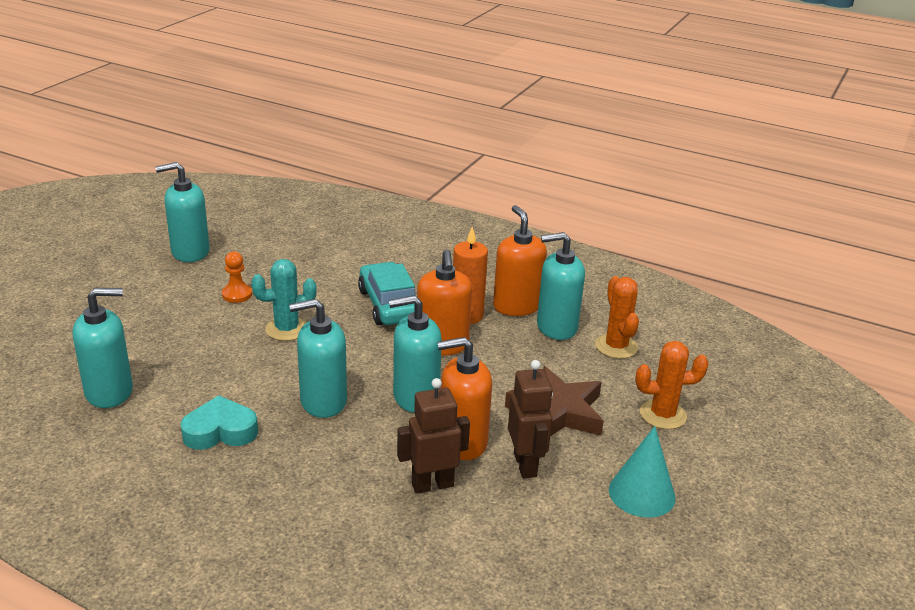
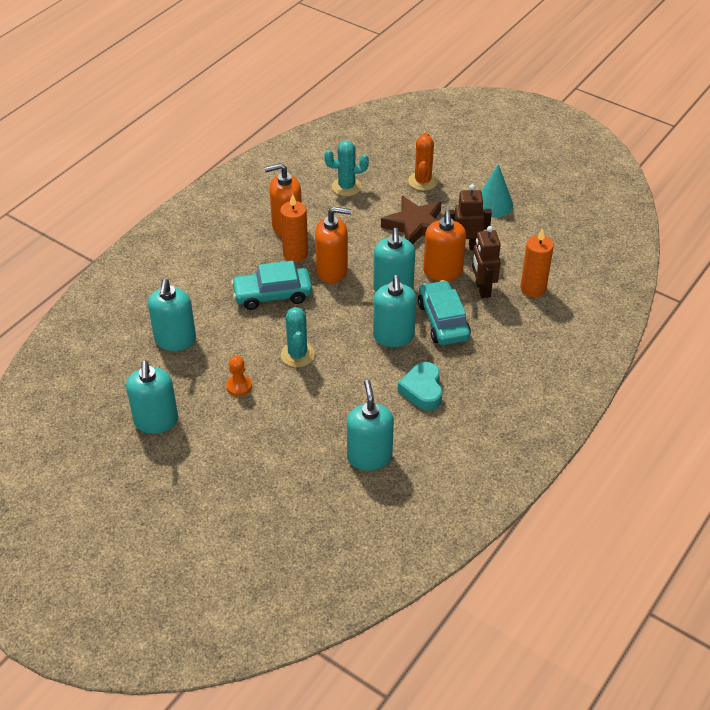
camera: 80 degrees left, 15 degrees up
turquoise soap dispenser [537,232,585,340] -> turquoise soap dispenser moved to [148,279,196,351]
orange cactus [595,276,639,359] -> turquoise cactus [324,140,369,196]
none -> turquoise car [418,280,471,345]
none -> orange candle [520,228,554,297]

